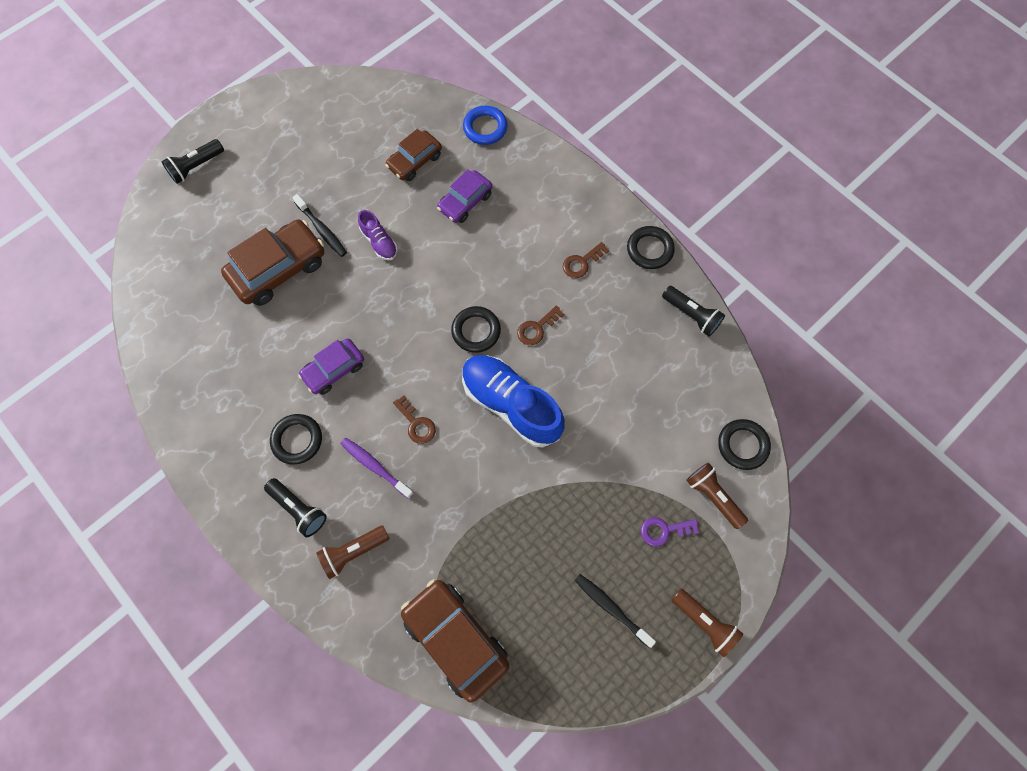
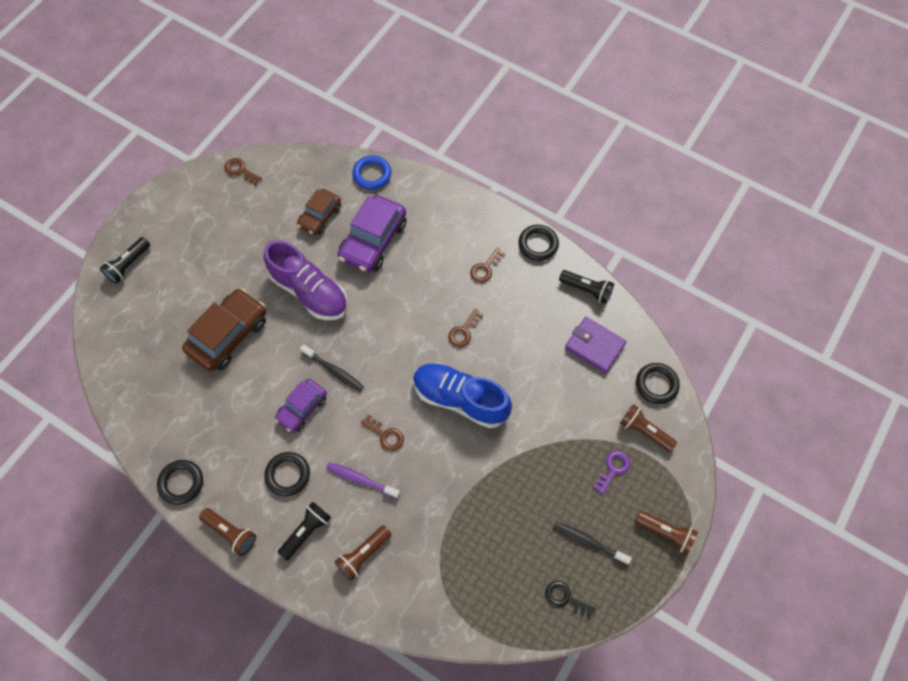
camera: 15 degrees left, 5 degrees down
black flashlight [264,478,327,537] -> black flashlight turned 75 degrees counterclockwise [278,502,331,560]
black toothbrush [292,194,347,257] -> black toothbrush moved to [300,344,364,392]
purple shoe [358,210,397,260] -> purple shoe [263,240,348,320], size x2.06
brown car [401,579,509,703] -> none
purple car [437,169,492,223] -> purple car [337,195,407,273], size x1.63
black ring [451,306,501,353] -> black ring moved to [157,460,203,505]
purple key [641,517,699,547] -> purple key turned 150 degrees clockwise [593,451,630,494]
none -> brown flashlight [199,508,256,556]
none -> brown key [224,158,262,185]
none -> black key [545,581,596,619]
none -> purple wallet [565,317,627,373]

